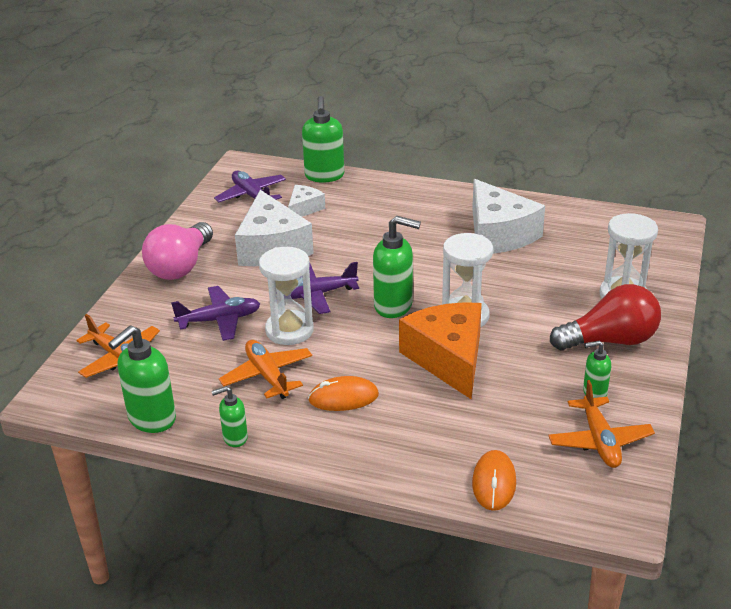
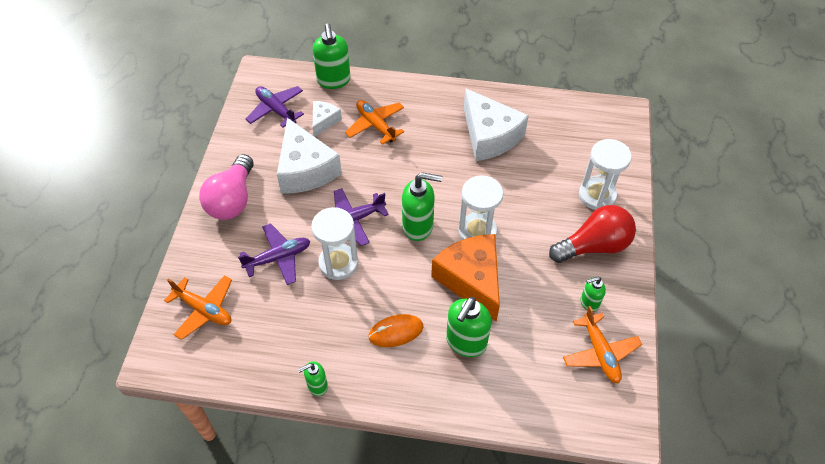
camera: 10 degrees left, 20 degrees up
green soap dispenser [108,326,176,433] -> green soap dispenser moved to [446,297,492,357]
orange plane [219,340,312,399] -> orange plane moved to [345,100,404,145]
orange mouse [472,450,516,511] -> none

